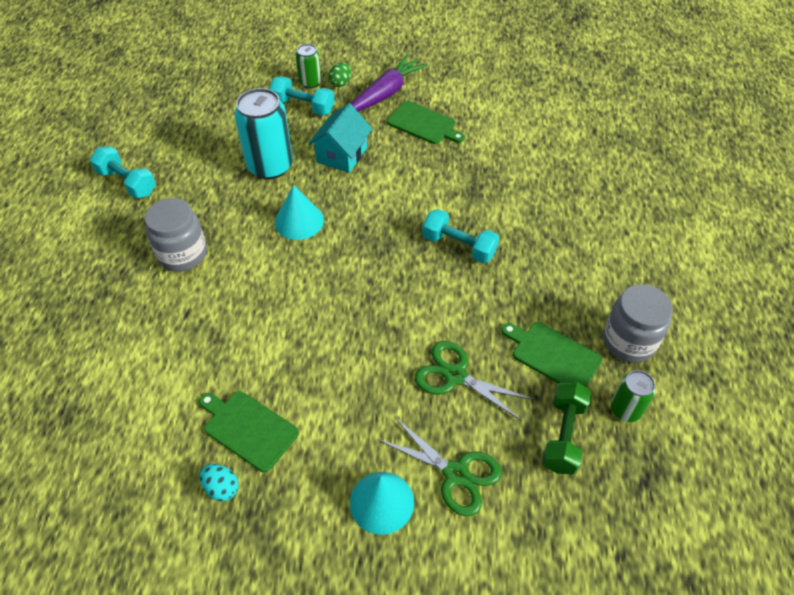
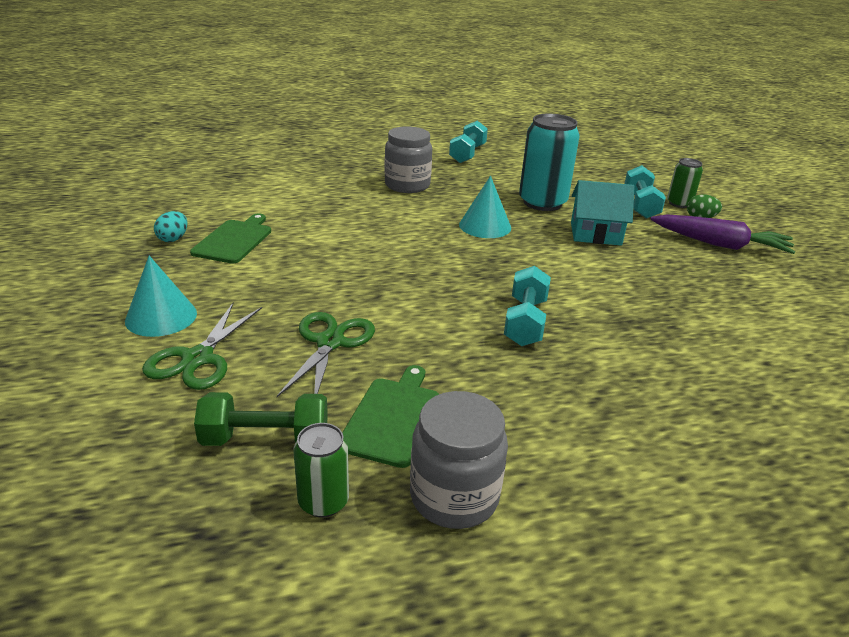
camera: 70 degrees right, 20 degrees down
green cutting board [387,101,465,144] -> none

